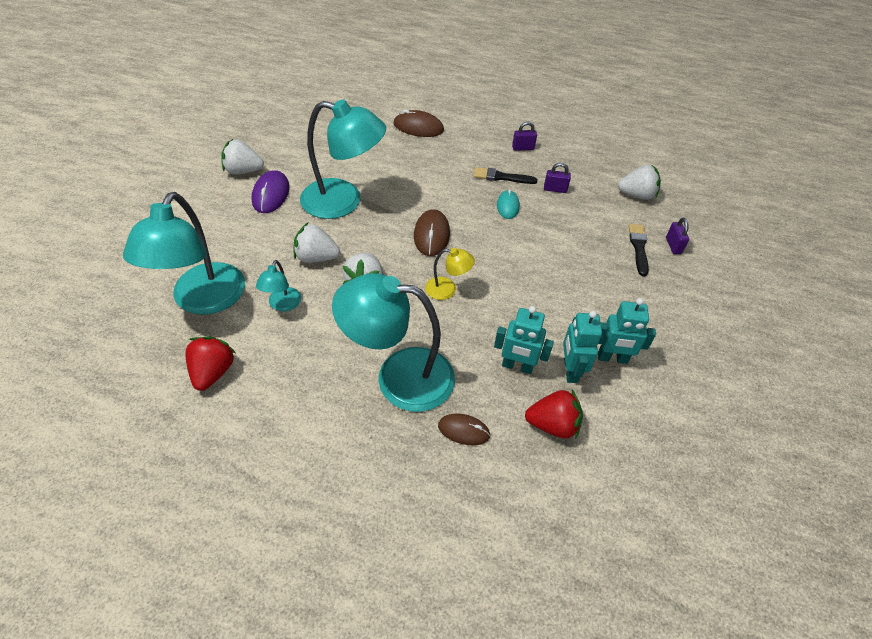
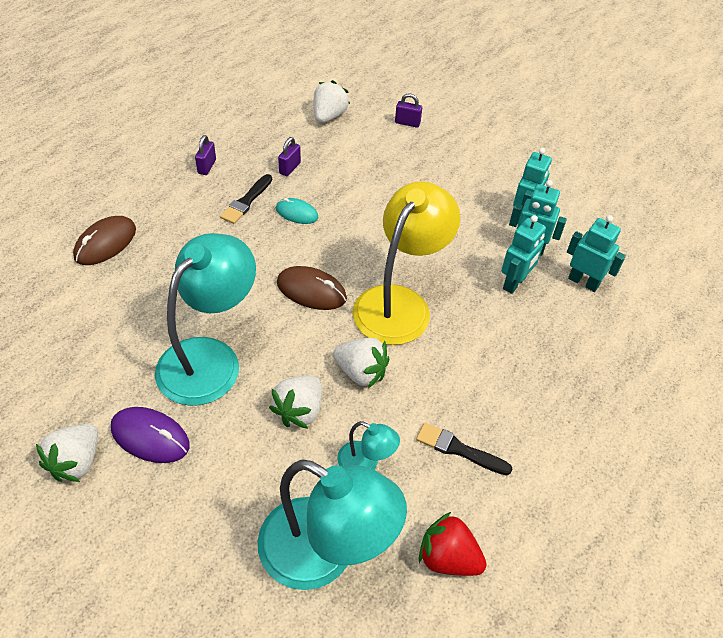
camera: 70 degrees left, 0 degrees up
turquoise lamp [332,273,455,412] -> none
yellow lamp [425,248,475,300] -> yellow lamp [353,181,460,345], size x2.19
brown mouse [438,413,490,445] -> none
red strawberry [525,390,583,438] -> turquoise robot [567,215,626,292]
black brush [629,224,649,276] -> black brush moved to [416,423,512,475]

